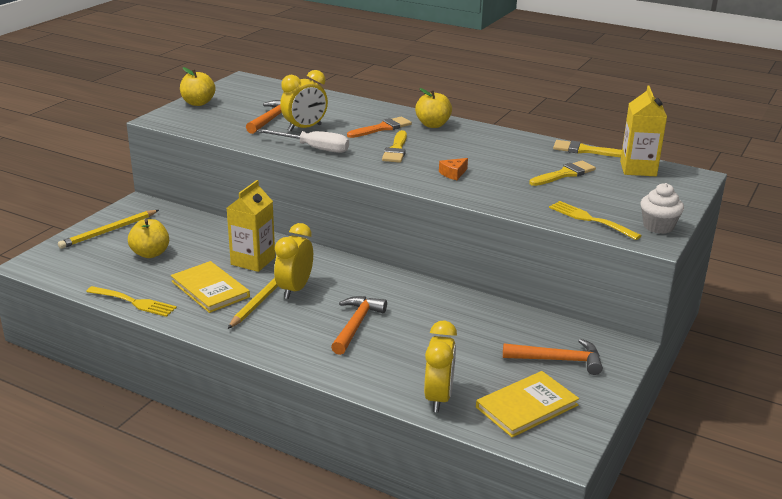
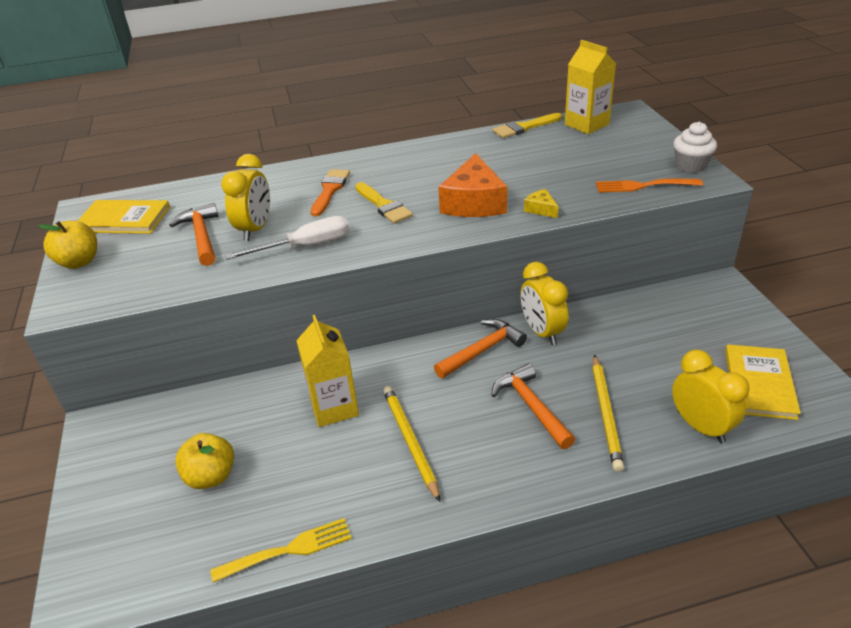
camera: 40 degrees left, 10 degrees up
yellow pencil [58,210,159,249] -> yellow pencil moved to [592,355,624,472]
yellow book [171,261,250,313] -> yellow book moved to [78,200,170,234]
yellow clock [274,223,313,299] -> yellow clock moved to [520,262,568,345]
yellow apple [415,88,452,128] -> none
orange cheese [439,158,468,180] -> orange cheese [438,153,507,217], size x2.22
orange hammer [503,339,603,375] -> orange hammer moved to [434,319,527,378]
yellow brush [529,161,596,186] -> none
yellow fork [549,201,642,240] -> orange fork [596,178,703,192]
none -> yellow cheese [524,189,559,218]

